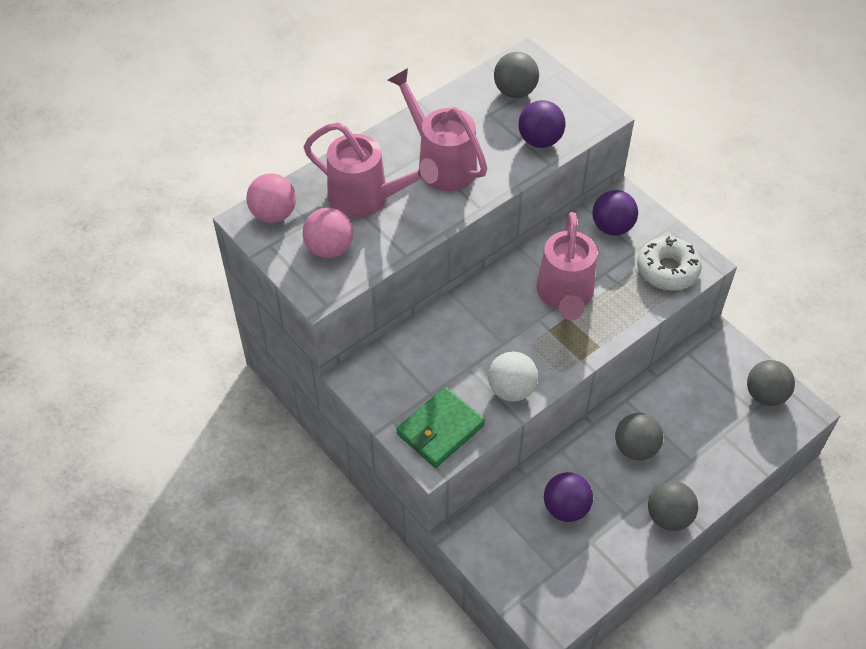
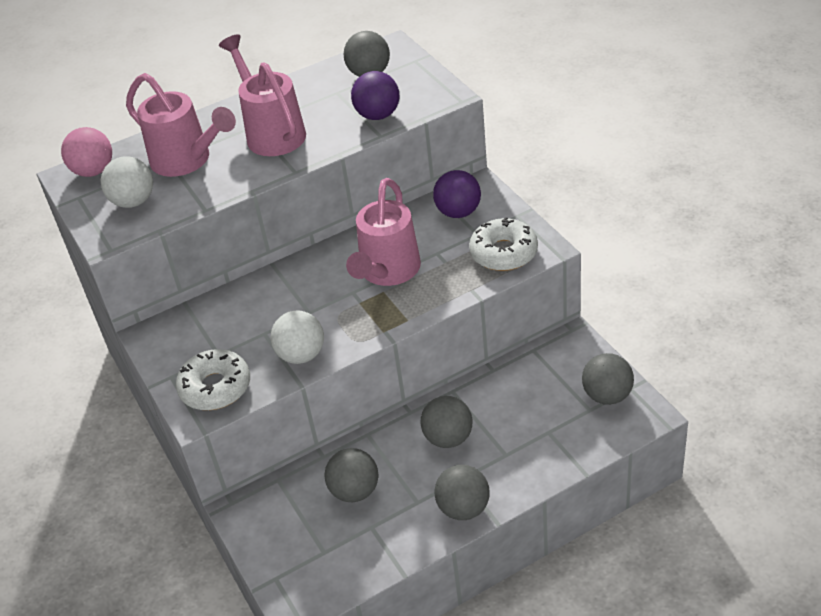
camera: 15 degrees right, 10 degrees down
pink ball [303,208,353,258] -> white ball [101,156,153,208]
green wallet [396,387,485,468] -> white donut [176,349,250,410]
purple ball [544,472,593,522] -> grey ball [324,448,378,502]

